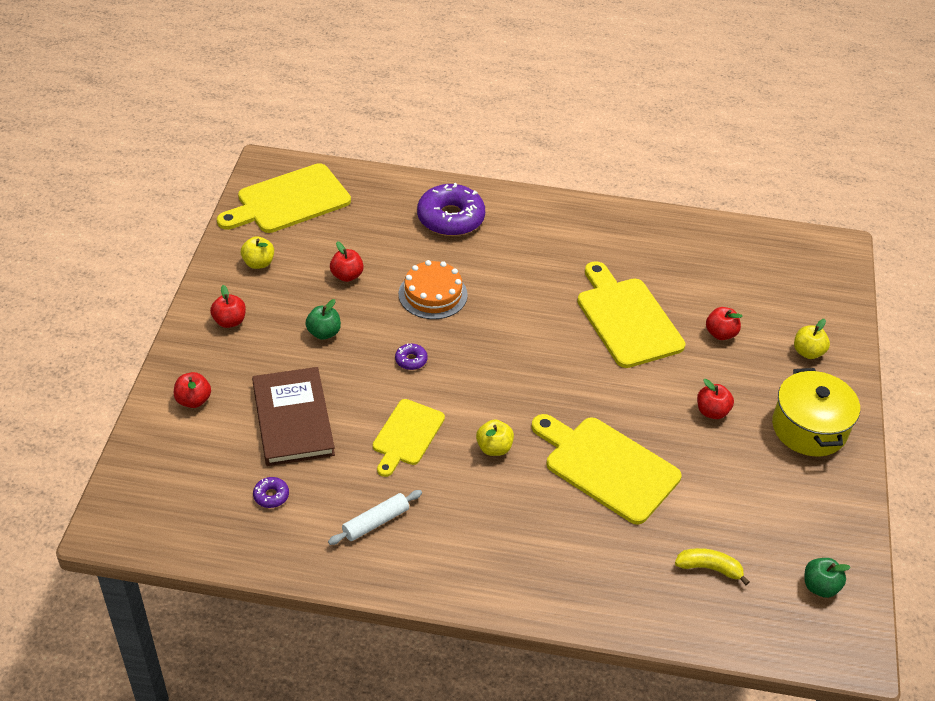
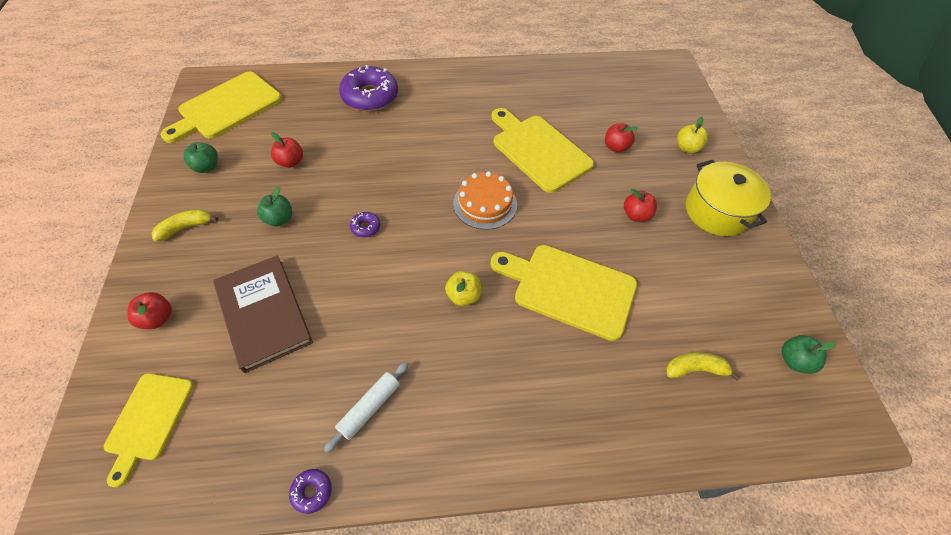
camera: 15 degrees left, 10 degrees up
red apple [210,285,246,328] -> yellow banana [152,209,219,242]
yellow apple [241,236,274,269] -> green apple [183,142,218,173]
purple donut [253,477,289,508] -> purple donut moved to [289,469,332,514]
yellow cutting board [373,399,445,477] -> yellow cutting board moved to [104,373,194,488]
orange cake [399,260,468,319] -> orange cake moved to [453,171,517,230]

